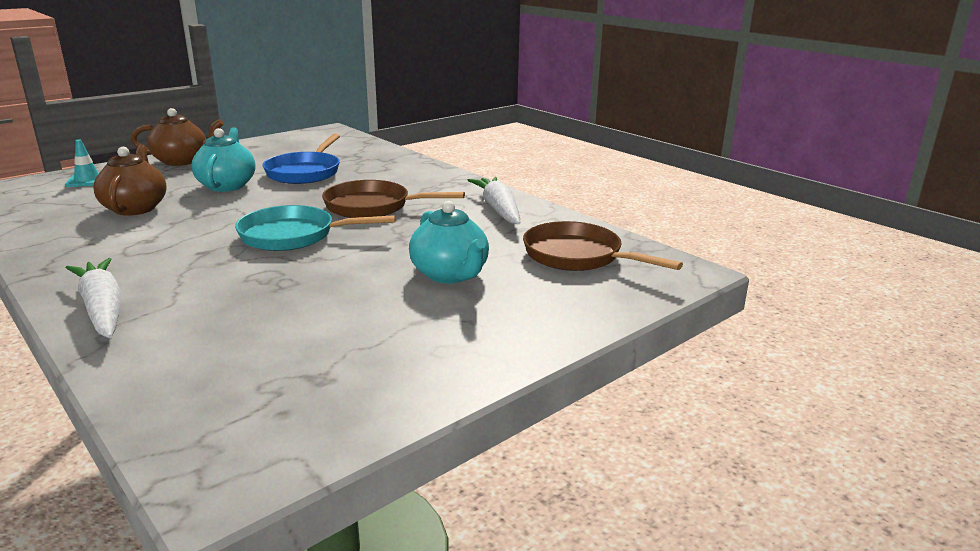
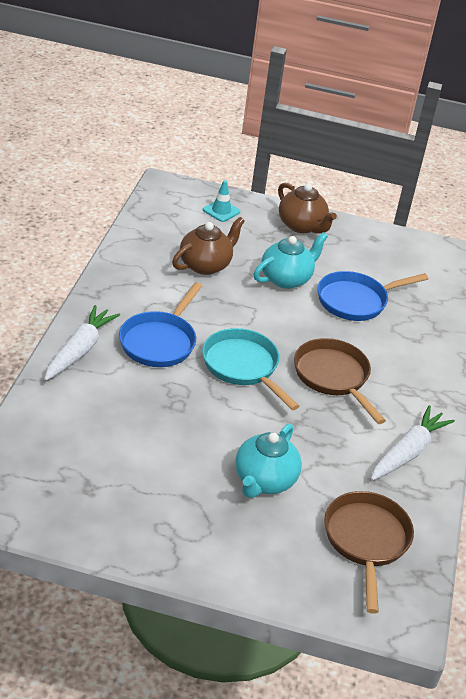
camera: 50 degrees right, 15 degrees up
none -> blue pan [119,282,202,367]

